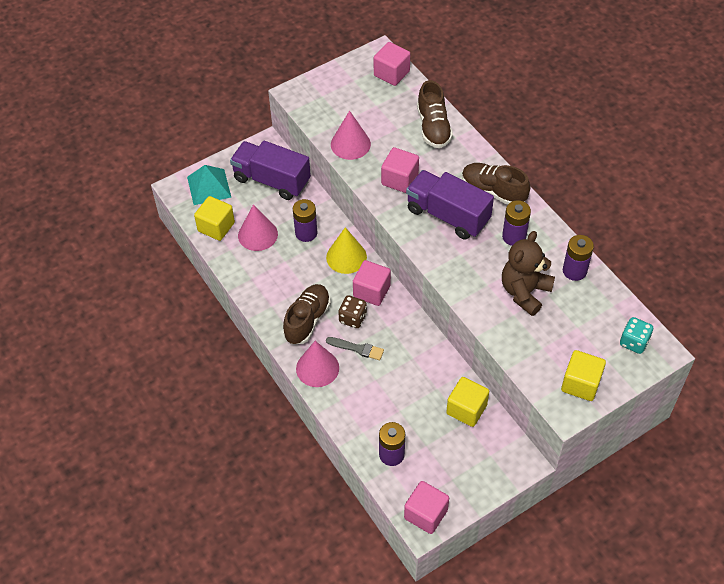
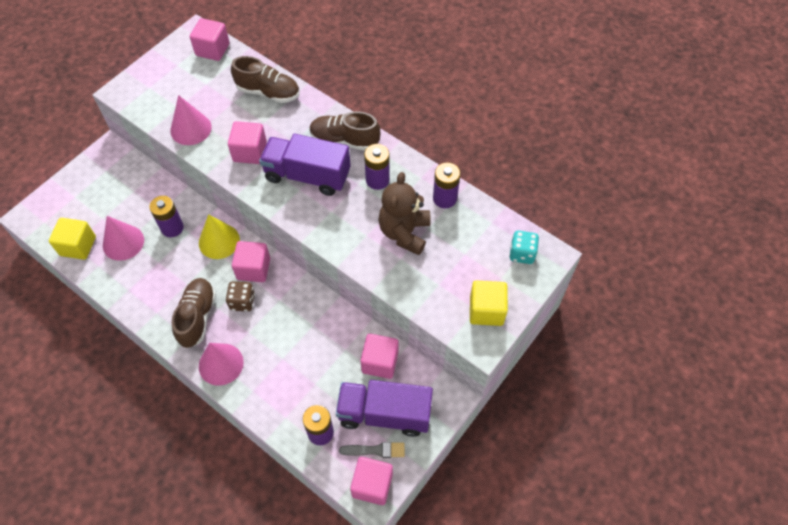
camera: 20 degrees left, 5 degrees up
turquoise pyramid [187,165,231,205] -> none
purple truck [230,141,311,200] -> purple truck moved to [336,380,433,437]
grey brush [326,337,384,360] -> grey brush moved to [339,442,405,458]
brown shoe [417,80,453,148] -> brown shoe turned 45 degrees counterclockwise [231,56,300,103]
yellow cube [446,377,489,427] -> pink cube [360,334,399,379]

